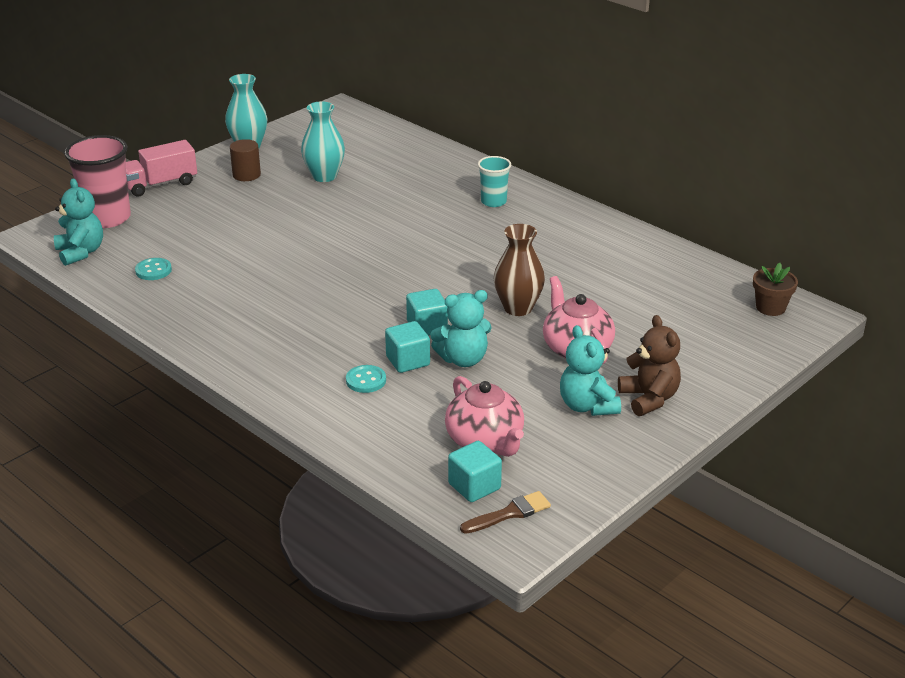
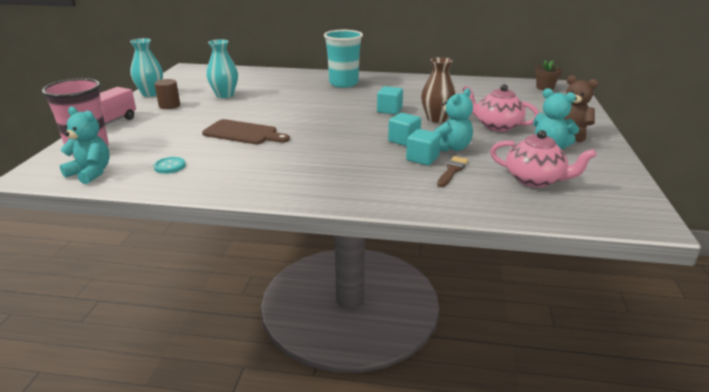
camera: 35 degrees left, 5 degrees down
turquoise button [346,365,386,393] -> none
turquoise cube [448,441,502,502] -> turquoise cube moved to [377,86,403,115]
brown brush [460,491,551,534] -> brown brush moved to [437,156,468,187]
turquoise cup [478,156,511,207] -> turquoise cup [324,30,363,88], size x1.76
none -> brown cutting board [202,119,290,144]

